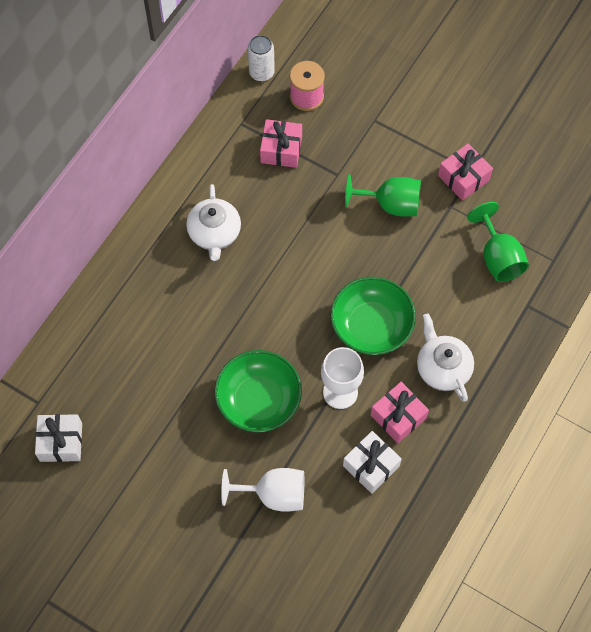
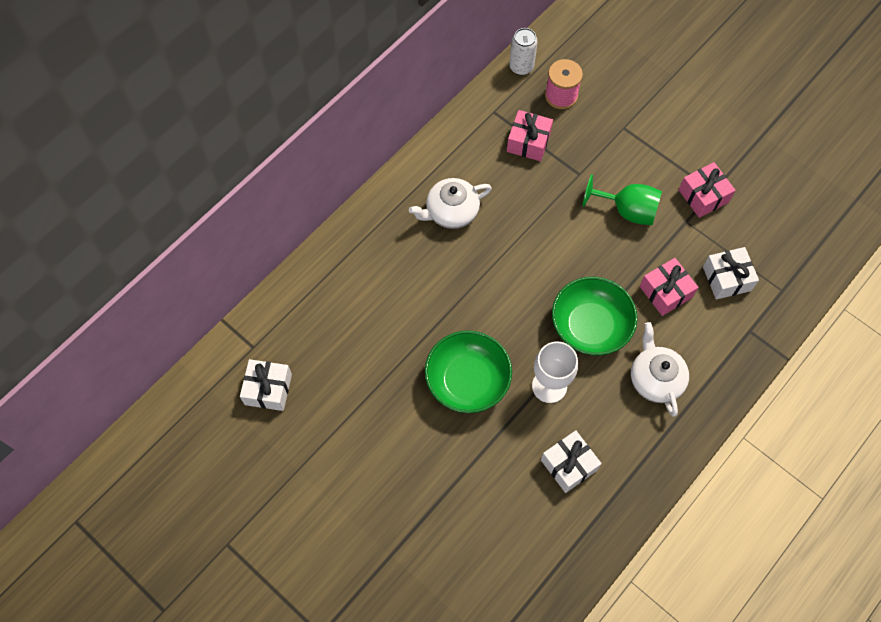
camera: 10 degrees right, 0 degrees up
white teapot [186,184,241,261] -> white teapot turned 60 degrees clockwise [409,178,492,229]
white goblet [221,468,304,512] -> none
pink gift [371,382,429,443] -> pink gift moved to [640,258,698,316]
green goblet [467,202,529,282] -> white gift [703,247,759,300]

